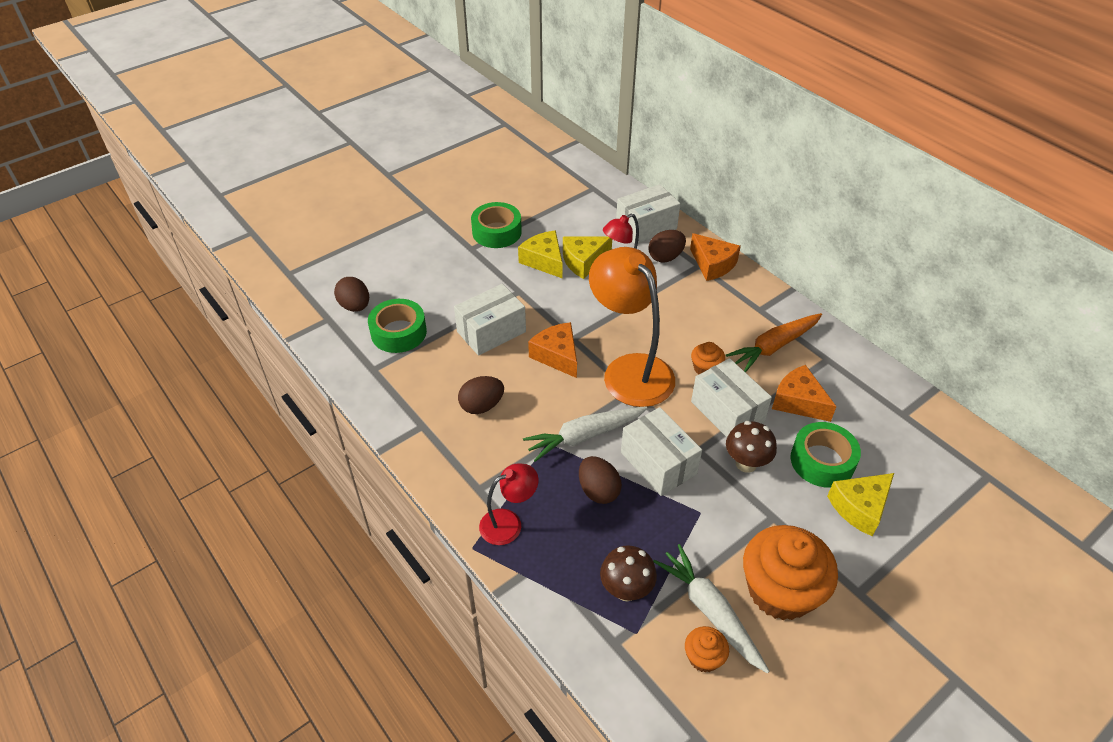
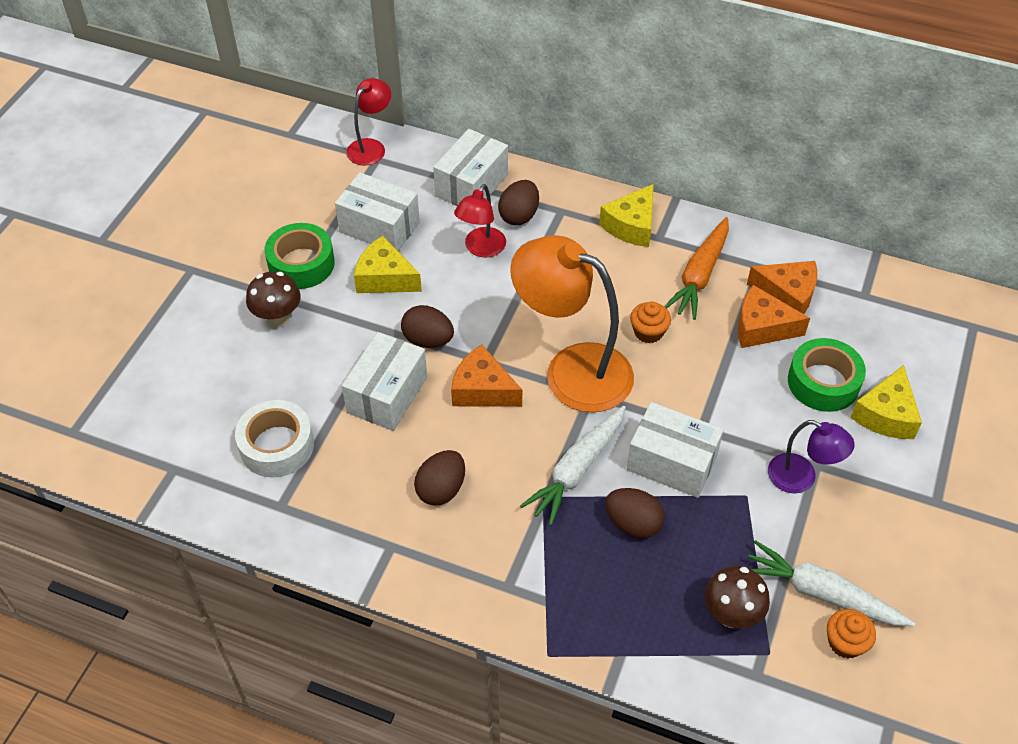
camera: 30 degrees left, 5 degrees up
brown egg [334,277,369,312] -> brown egg moved to [401,305,454,348]
green tape [368,299,427,353] -> white tape [235,400,314,478]
red lamp [479,463,539,545] -> red lamp moved to [346,78,391,166]
yellow cheese [563,237,612,279] -> yellow cheese moved to [599,184,654,247]
orange cheese [690,233,741,281] -> orange cheese moved to [747,261,817,314]
white box [691,358,772,437] -> white box moved to [335,172,420,251]
brown mushroom [726,421,777,473] -> brown mushroom moved to [246,271,301,328]
orange cupcake [743,525,838,621] -> none
none -> purple lamp [768,420,855,494]

